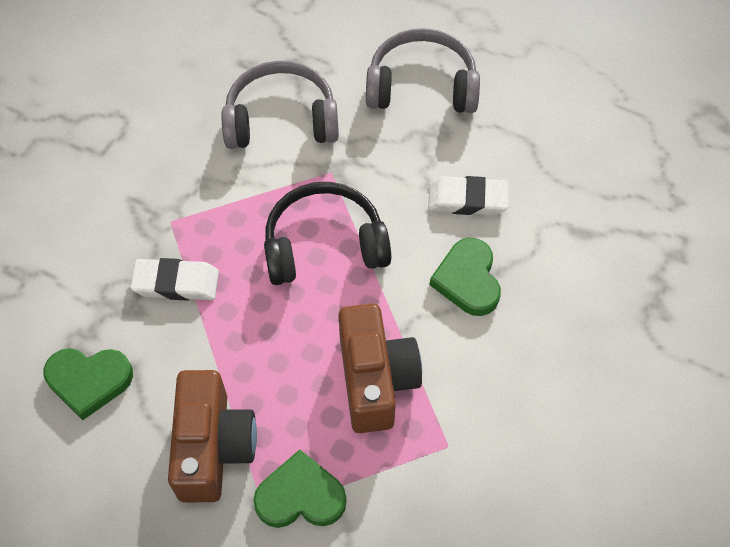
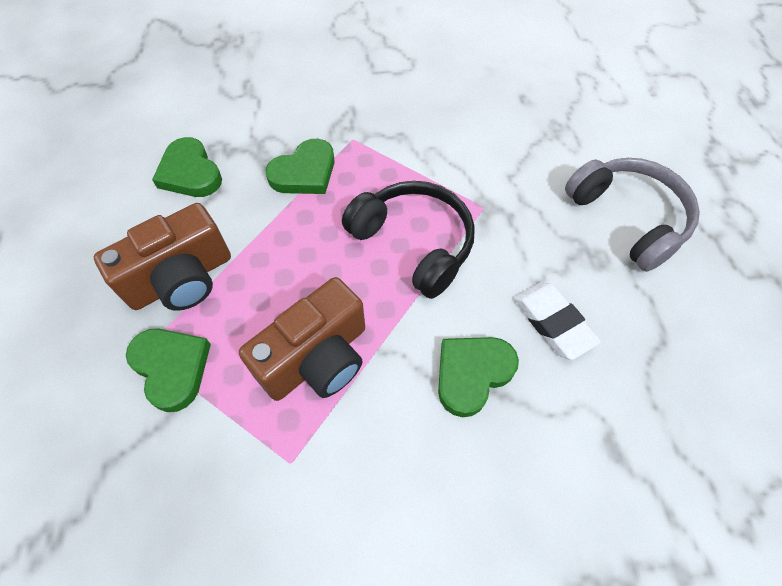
camera: 55 degrees right, 0 degrees up
white eraser [130,258,219,301] -> green heart [266,139,335,194]
grey headphones [221,61,339,149] -> none

